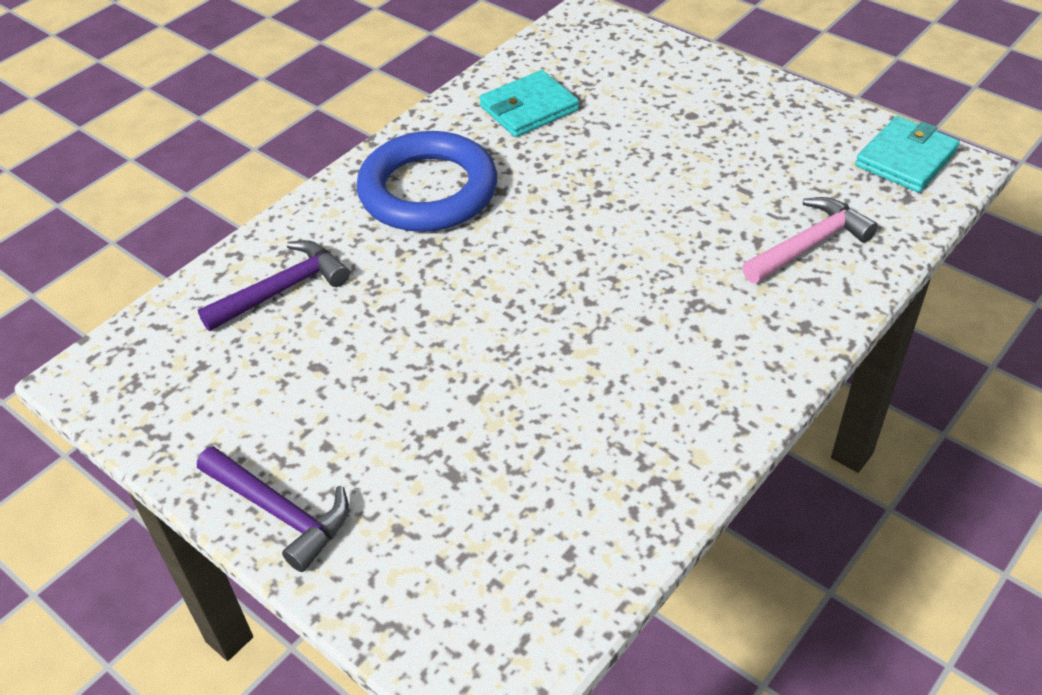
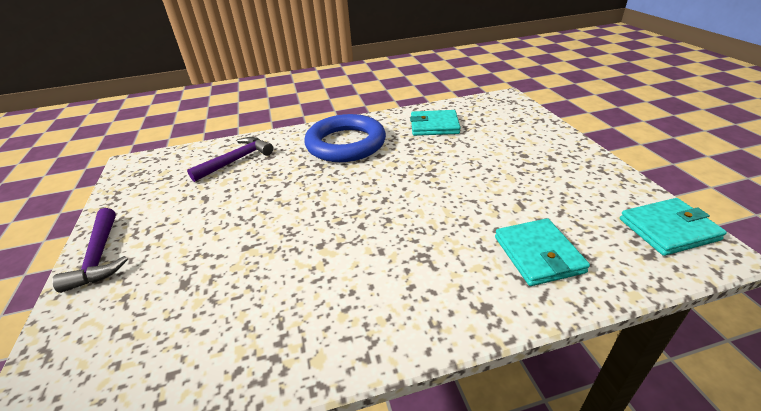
camera: 35 degrees right, 10 degrees down
purple hammer [198,240,350,331] -> purple hammer turned 45 degrees counterclockwise [187,137,273,182]
pink hammer [742,197,878,283] -> turquoise wallet [495,218,590,286]

